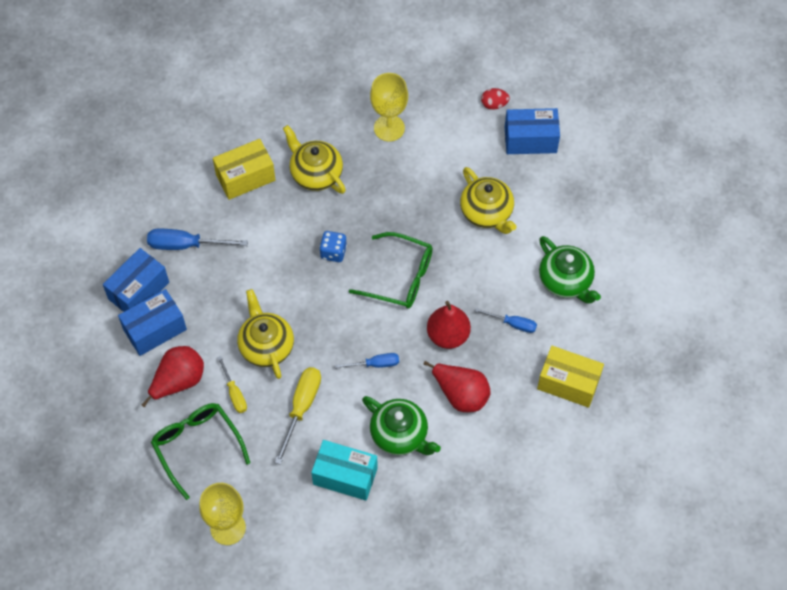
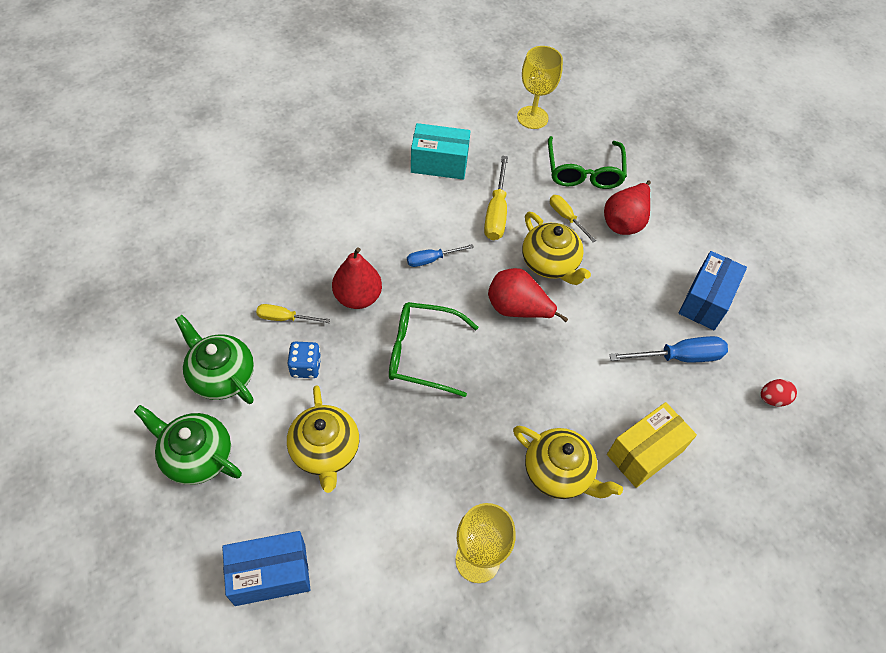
camera: 165 degrees right, 5 degrees down
blue box [118,289,187,356] -> none
green glasses [151,403,250,500] -> green glasses turned 45 degrees clockwise [548,136,627,189]
blue dice [319,231,347,262] -> blue dice moved to [288,342,321,378]
green teapot [362,396,441,455] -> green teapot moved to [134,405,242,485]
red pear [424,361,491,412] -> red pear moved to [488,268,568,322]
yellow teapot [460,167,516,234] -> yellow teapot turned 150 degrees counterclockwise [287,385,359,493]
blue screwdriver [475,308,537,333] -> yellow screwdriver [256,304,330,323]
red egg [481,88,510,110] -> red egg moved to [761,379,797,407]
yellow box [537,346,604,408] -> none

